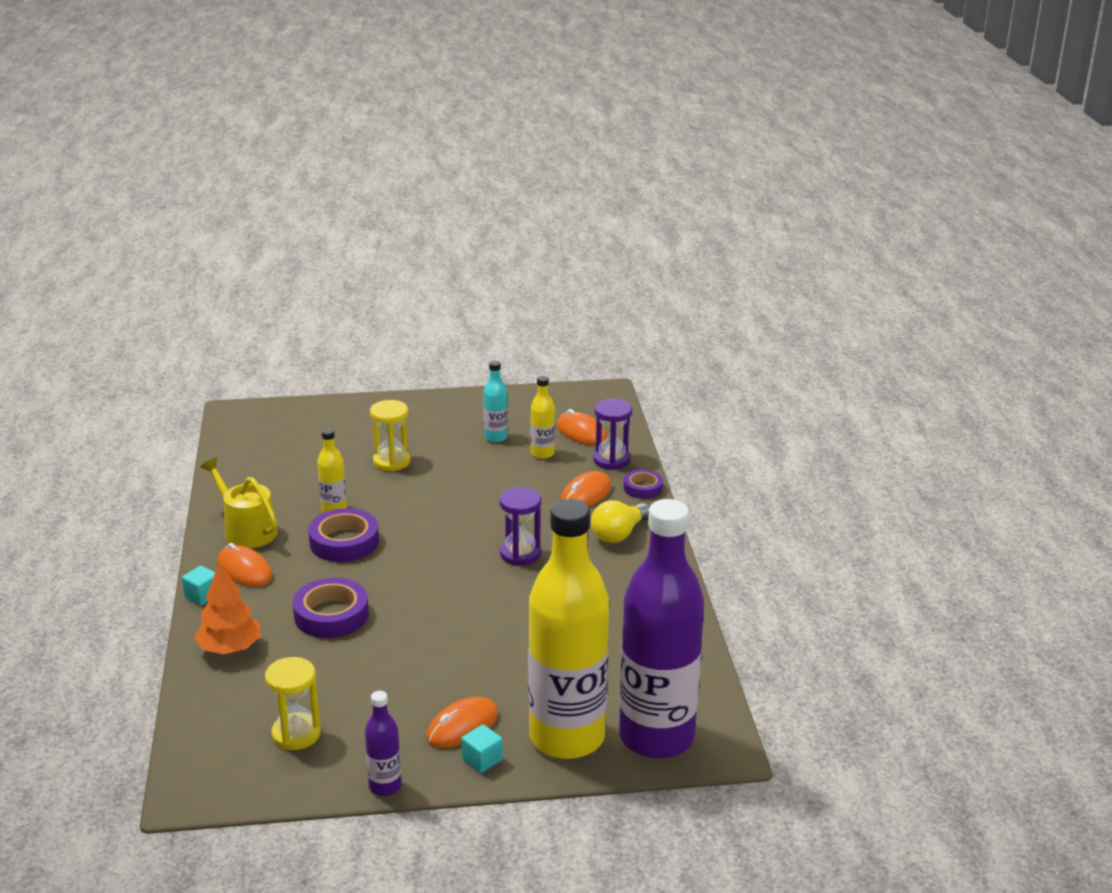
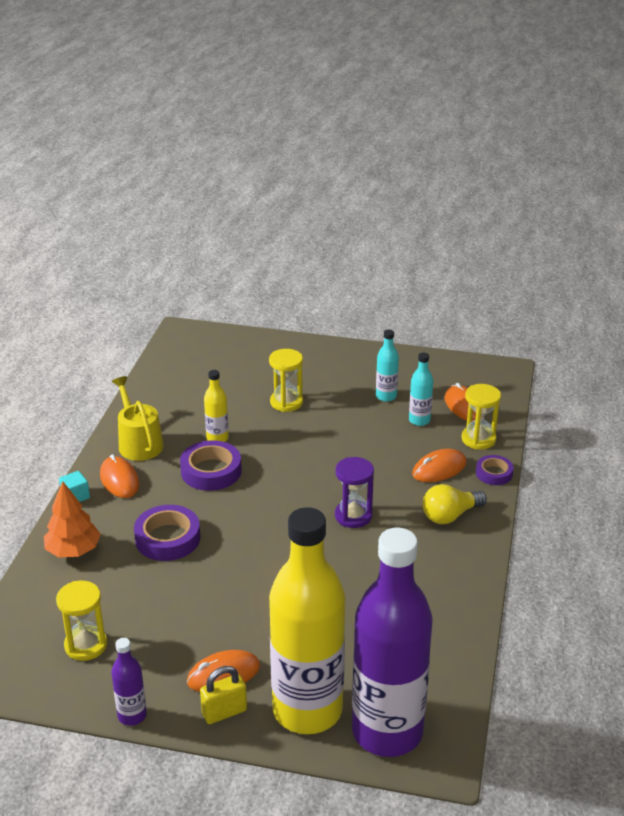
camera: 20 degrees right, 5 degrees up
turquoise cube [461,724,503,773] -> yellow padlock [200,666,247,724]
yellow bottle [531,376,555,459] -> turquoise bottle [409,352,433,426]
purple hourglass [593,399,632,470] -> yellow hourglass [461,384,501,450]

